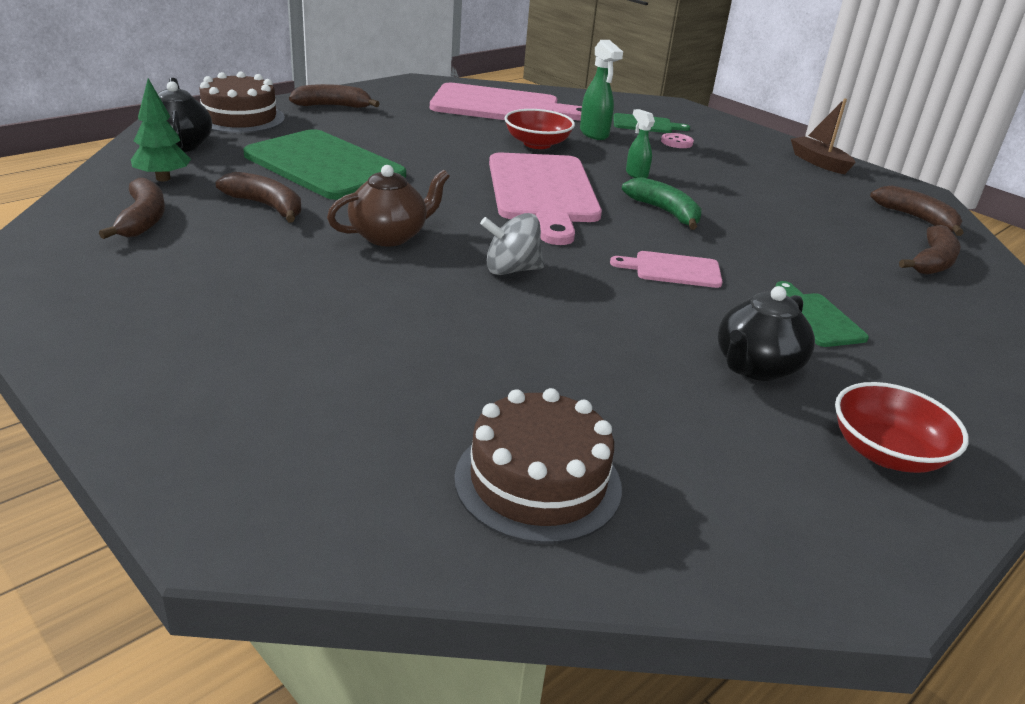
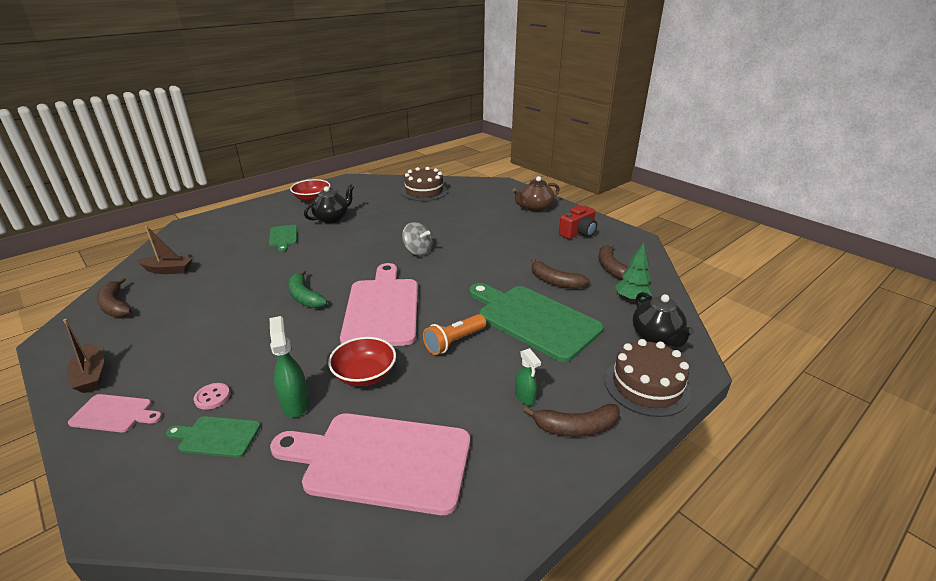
camera: 175 degrees left, 0 degrees up
brown teapot [327,165,450,247] -> brown teapot moved to [512,176,559,212]
grey spinning top [480,213,544,275] -> grey spinning top turned 45 degrees clockwise [402,222,433,256]
pink cutting board [610,251,723,288] -> pink cutting board moved to [68,394,162,432]
green spray bottle [626,109,655,178] -> green spray bottle moved to [515,348,541,405]
brown banana [899,225,961,275] -> brown boat [137,226,193,274]
none -> orange flashlight [423,314,486,355]
none -> red camera [559,206,597,239]

